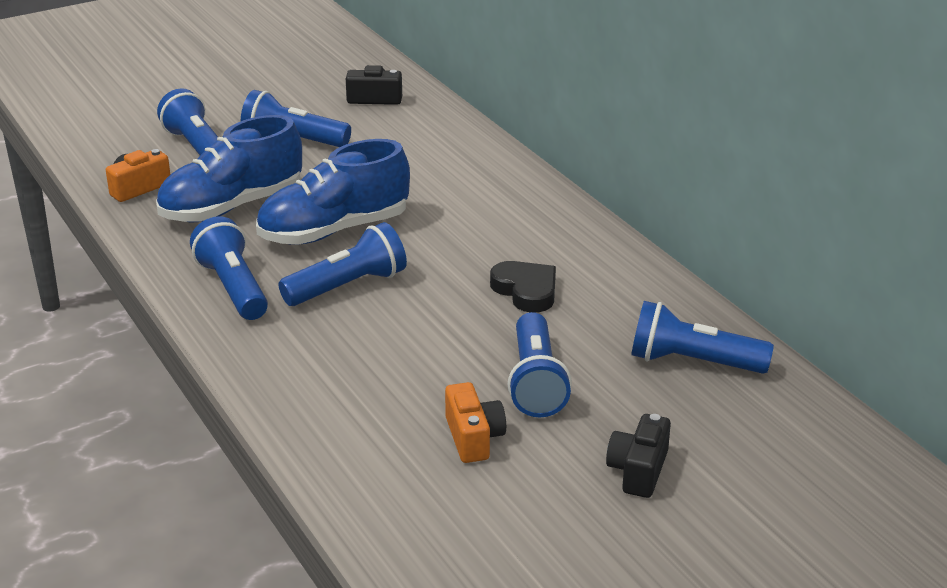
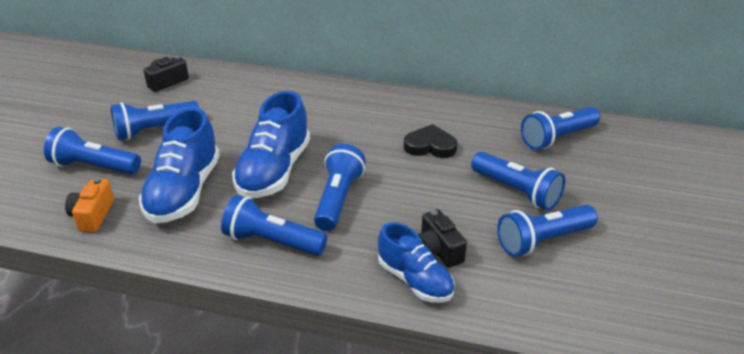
camera: 45 degrees left, 5 degrees up
orange camera [445,382,506,463] -> blue flashlight [497,205,598,257]
black camera [606,414,671,498] -> black camera moved to [418,209,467,268]
none -> blue shoe [378,222,455,303]

